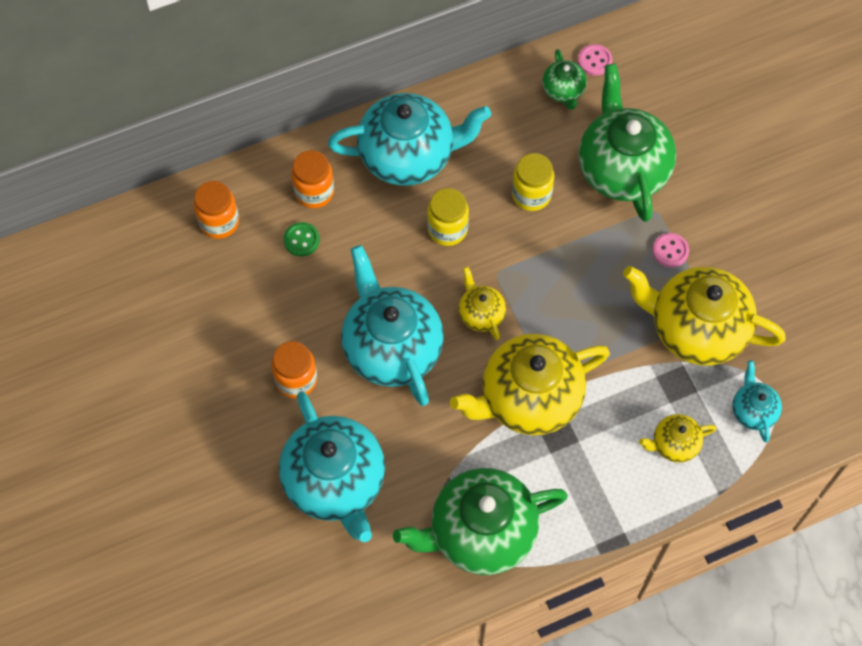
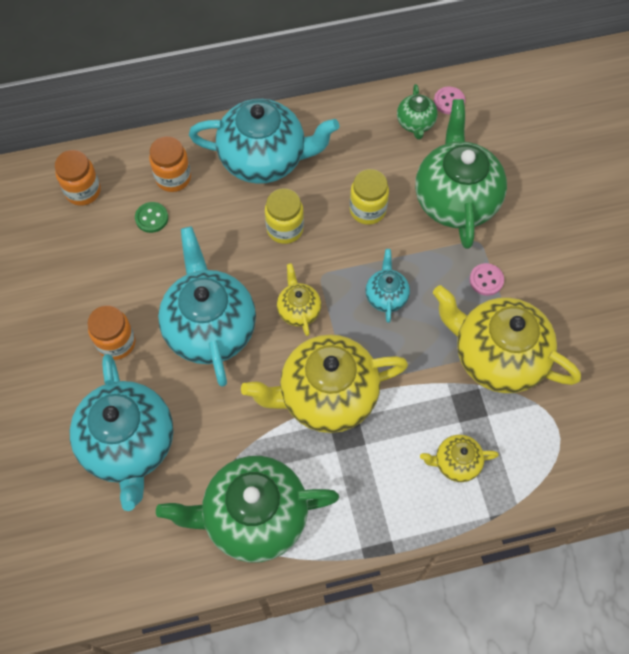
camera: 10 degrees right, 0 degrees up
turquoise teapot [732,360,782,442] -> turquoise teapot moved to [365,249,410,323]

